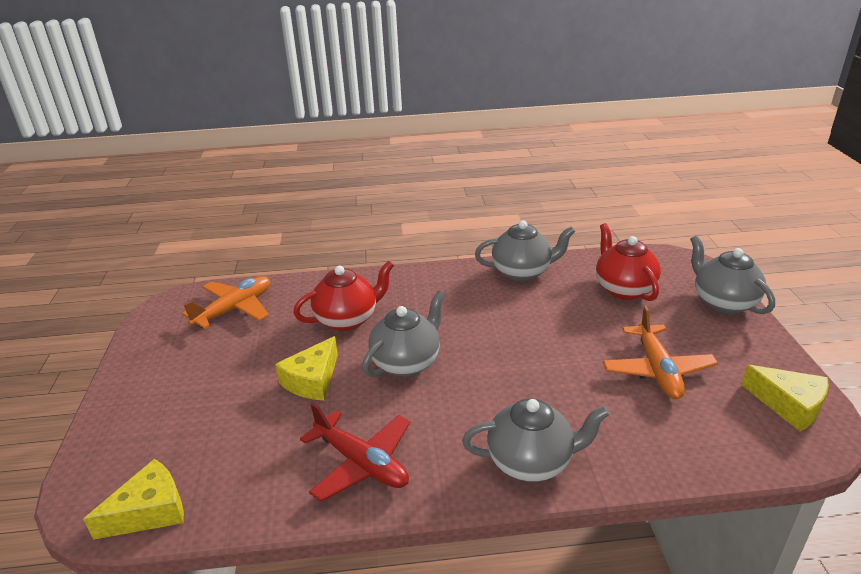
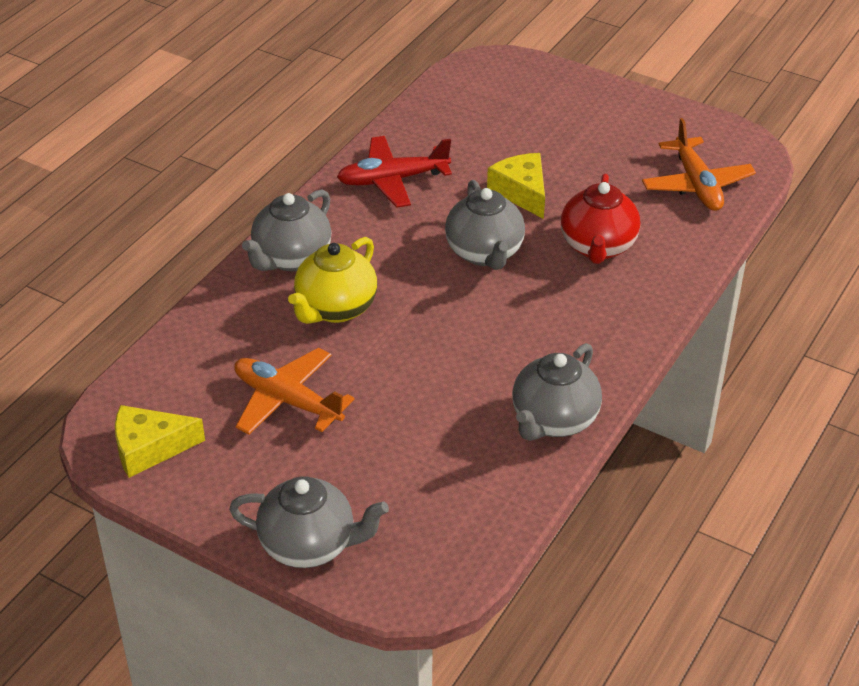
camera: 125 degrees right, 10 degrees up
yellow cheese [83,459,184,540] -> none
red teapot [596,223,661,301] -> none
none -> yellow teapot [288,237,377,324]

